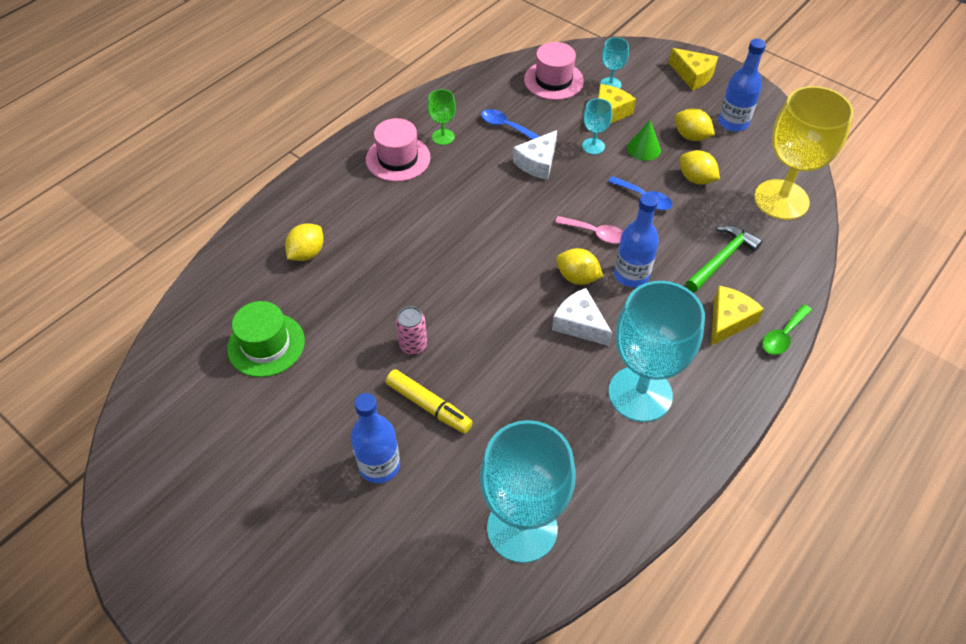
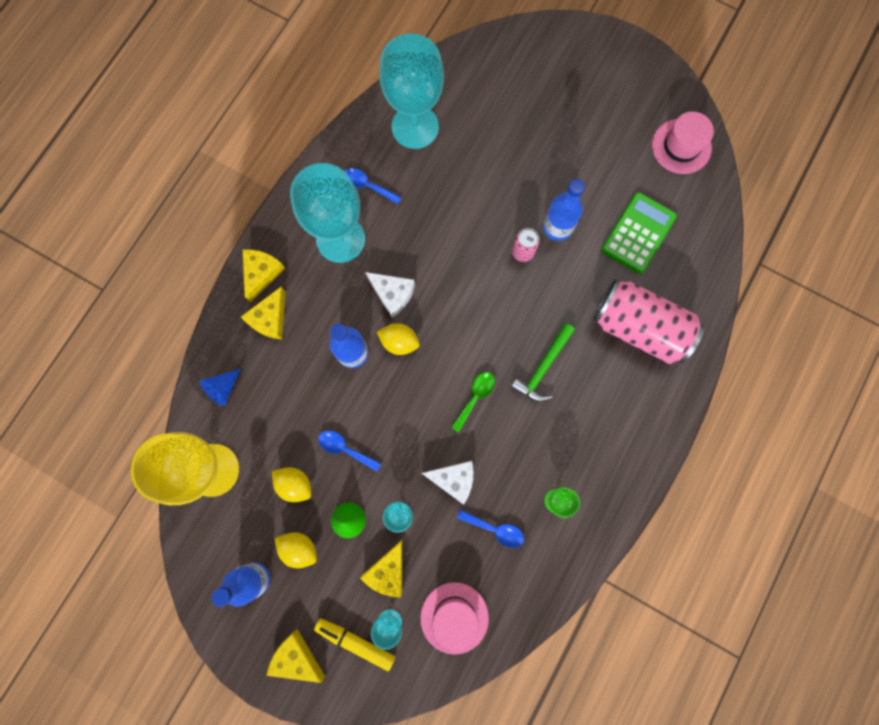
camera: 170 degrees right, 25 degrees up
green hat [227,301,305,377] -> green calculator [601,192,677,274]
yellow lemon [285,223,324,261] -> pink can [593,279,705,364]
blue bottle [351,393,400,483] -> blue bottle moved to [543,179,585,241]
pink hat [366,118,430,182] -> pink hat moved to [652,111,714,174]
yellow marker [386,369,473,433] -> yellow marker moved to [314,618,395,671]
white cheese [513,130,557,180] -> white cheese turned 75 degrees clockwise [421,461,473,505]
pink spoon [555,216,623,244] -> none
green hammer [686,225,762,292] -> green hammer moved to [510,323,575,402]
green spoon [762,304,812,355] -> green spoon moved to [451,372,495,432]
none -> blue cone [200,369,240,406]
none -> yellow cheese [243,250,285,302]
none -> blue spoon [344,168,402,204]

